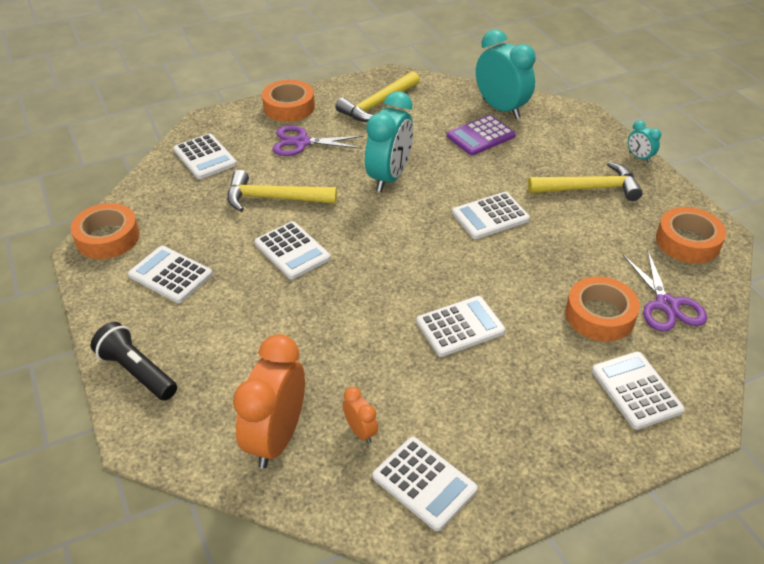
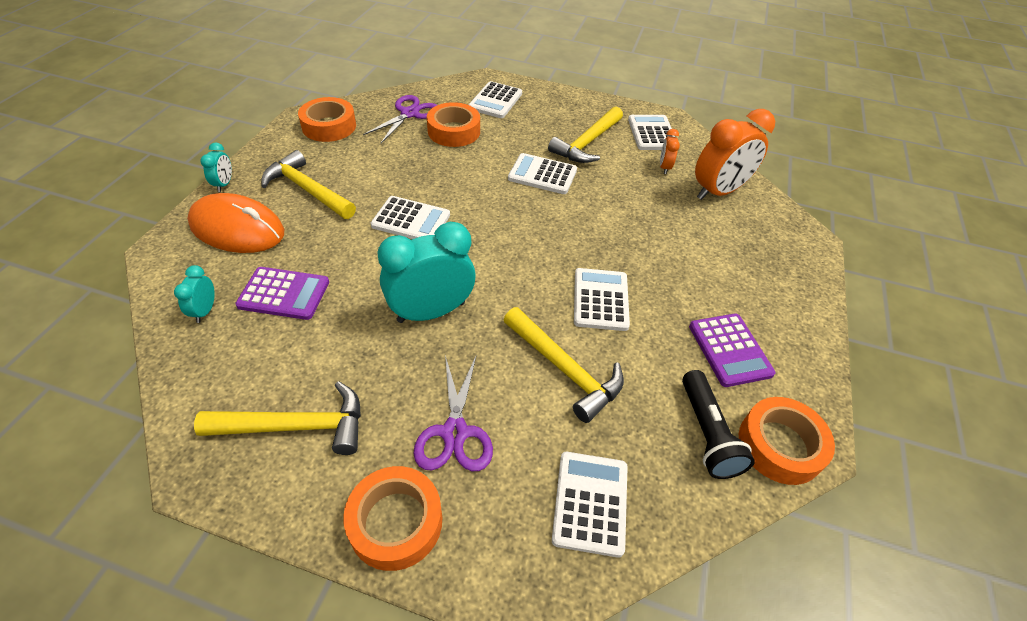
camera: 140 degrees left, 5 degrees up
black flashlight [91,322,177,401] -> black flashlight moved to [682,370,755,479]
white calculator [128,246,213,303] -> purple calculator [689,314,776,387]
purple scissors [273,125,363,156] -> purple scissors turned 45 degrees clockwise [413,354,493,471]
turquoise clock [476,29,536,119] -> turquoise clock [174,265,215,323], size x0.46
none -> orange mouse [187,193,284,253]
none -> yellow hammer [548,107,623,163]

